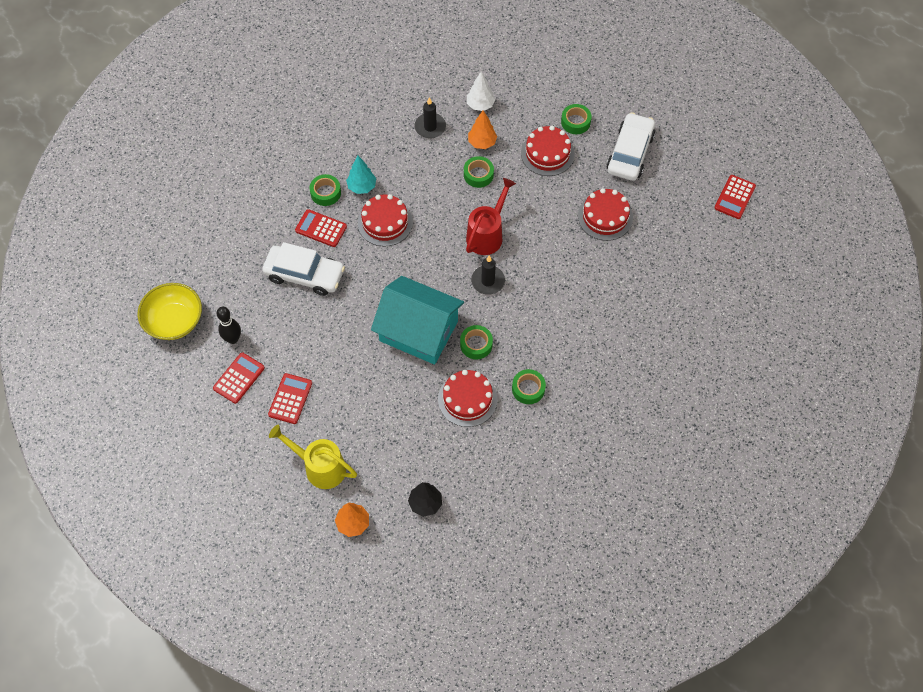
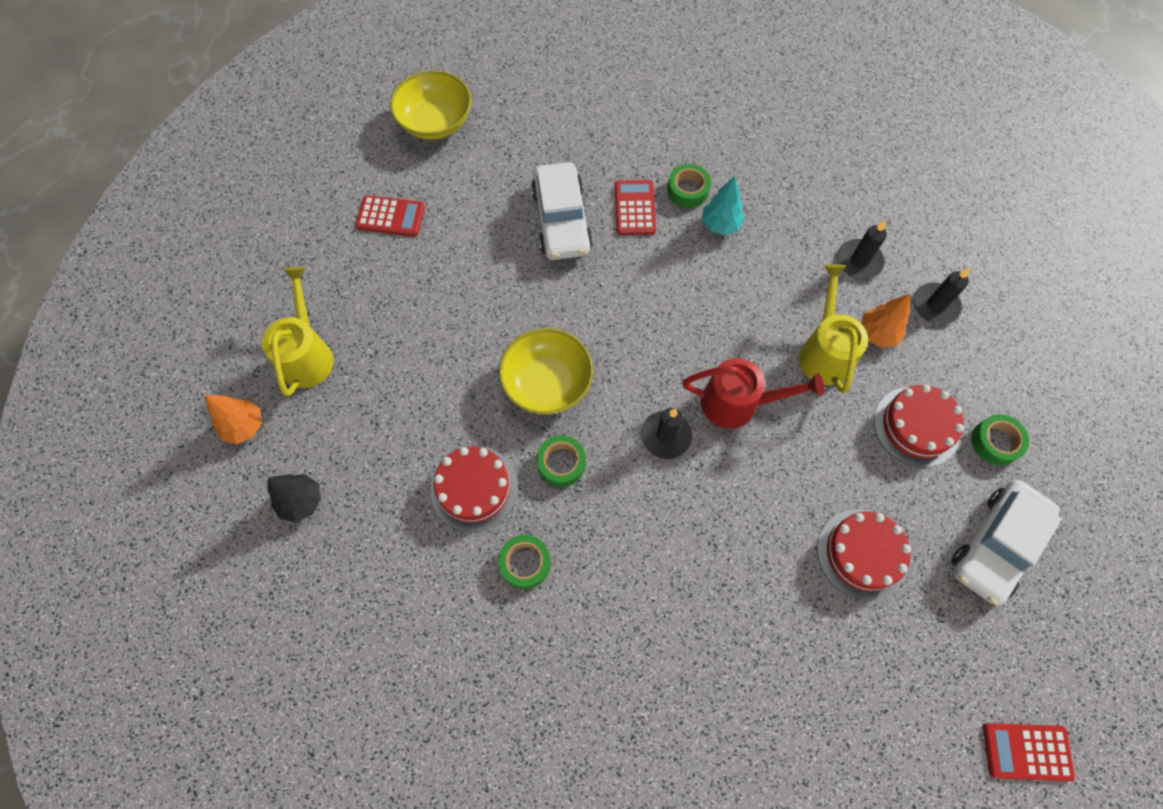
camera: 65 degrees right, 5 degrees up
black bowling pin [217,307,241,344] -> none
red calculator [268,373,312,424] -> none
red cake [358,194,413,247] -> none
turquoise house [371,276,464,365] -> yellow bowl [499,328,593,415]
green tape [464,156,494,188] -> yellow watering can [799,264,868,394]
white tree [467,71,495,111] -> black candle [913,267,970,325]
white car [606,112,655,181] -> white car turned 135 degrees clockwise [951,480,1062,605]

